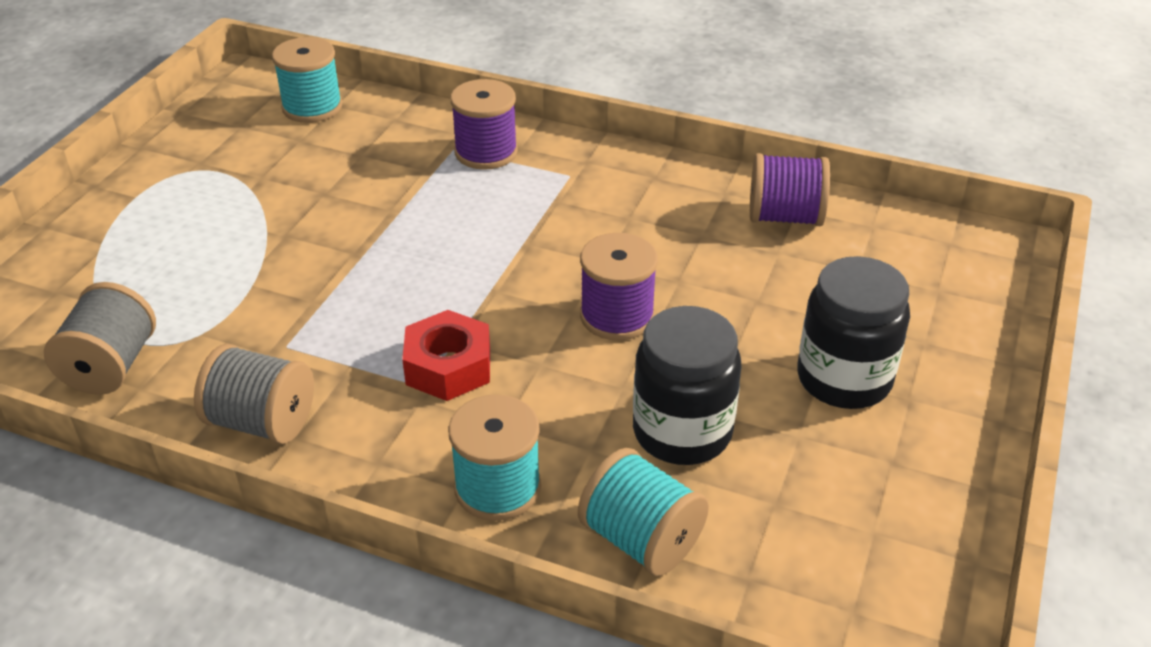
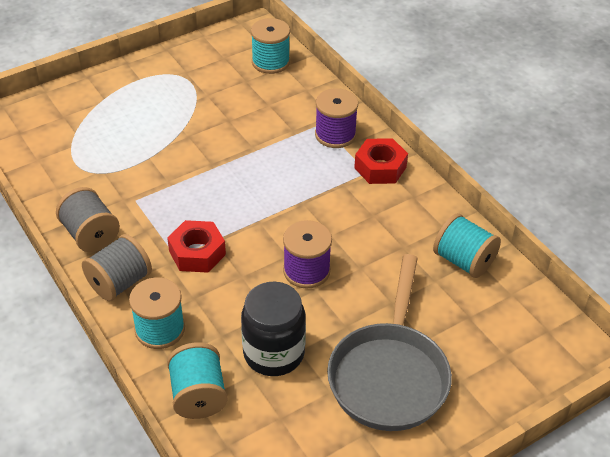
camera: 35 degrees right, 5 degrees up
grey spool [44,282,156,395] -> grey spool moved to [82,234,152,301]
purple spool [750,153,830,226] -> turquoise spool [433,213,501,278]
black jar [797,256,910,409] -> grey pan [327,254,452,431]
none -> red nut [354,138,408,184]

